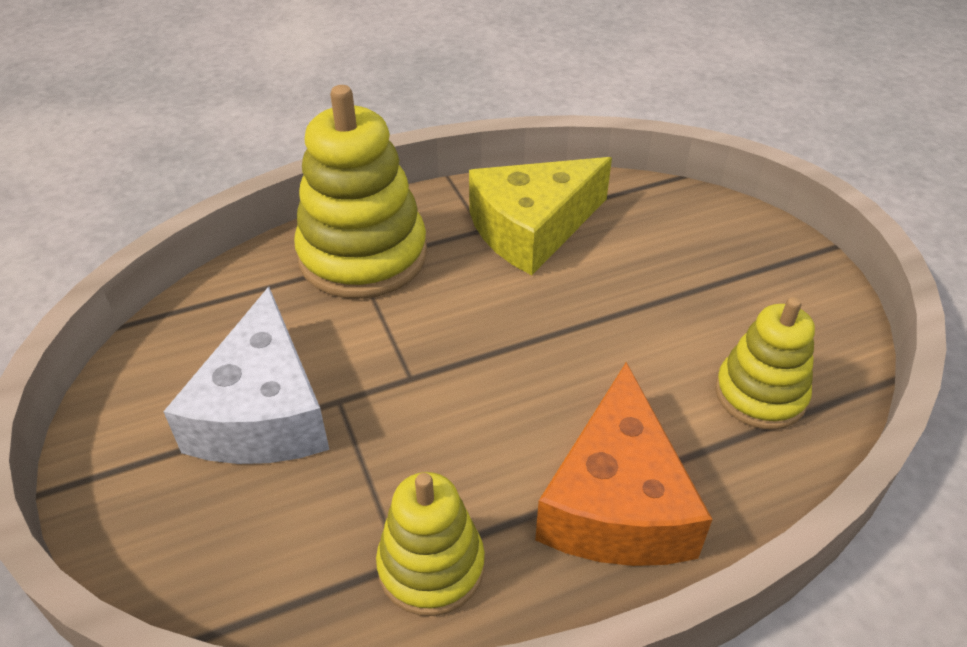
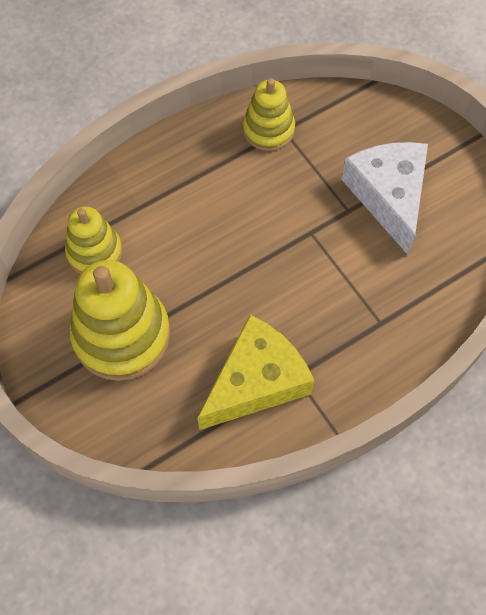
camera: 170 degrees right, 20 degrees up
yellow stacking toy [294,85,427,299] -> yellow stacking toy moved to [69,260,170,381]
orange cheese [535,362,713,566] -> none

